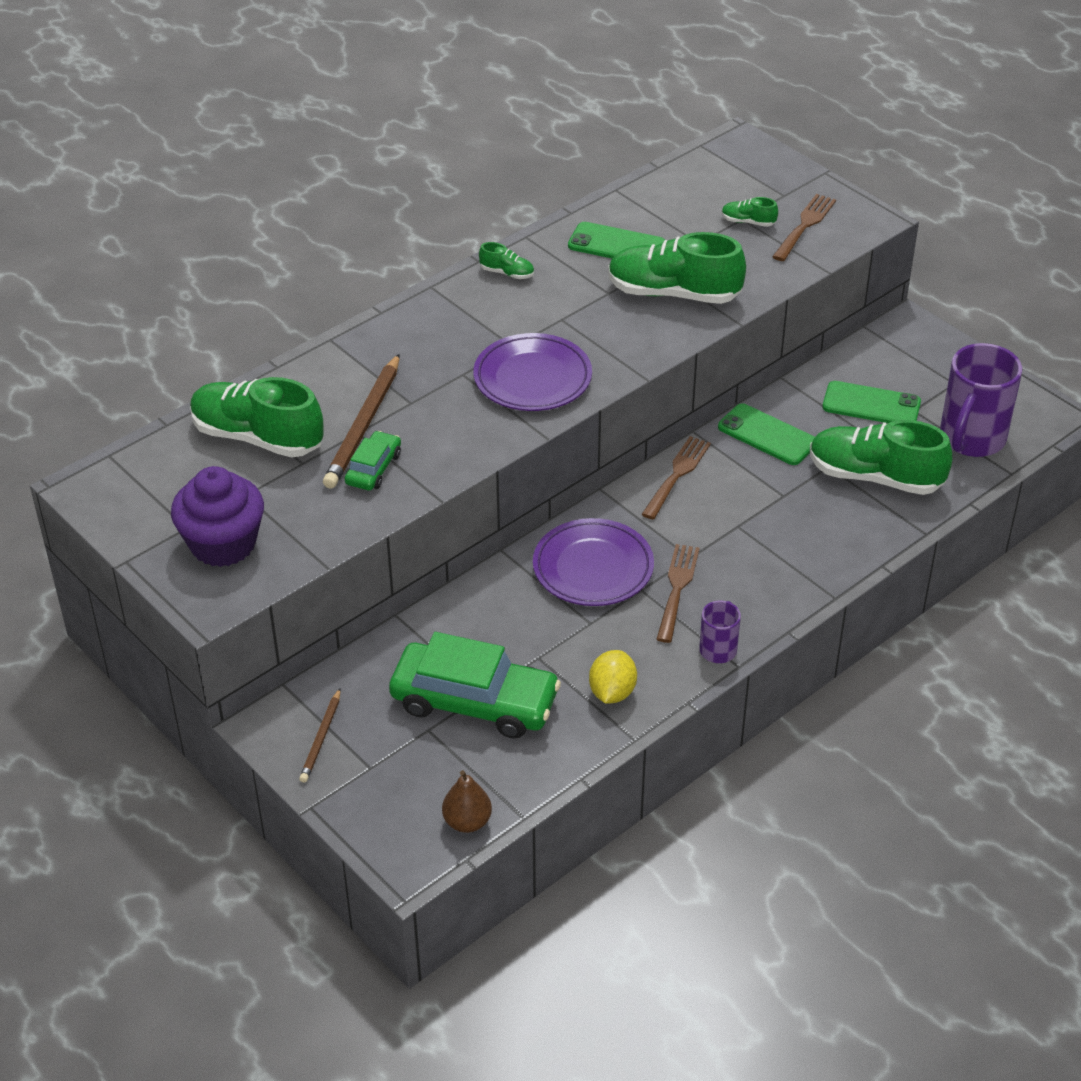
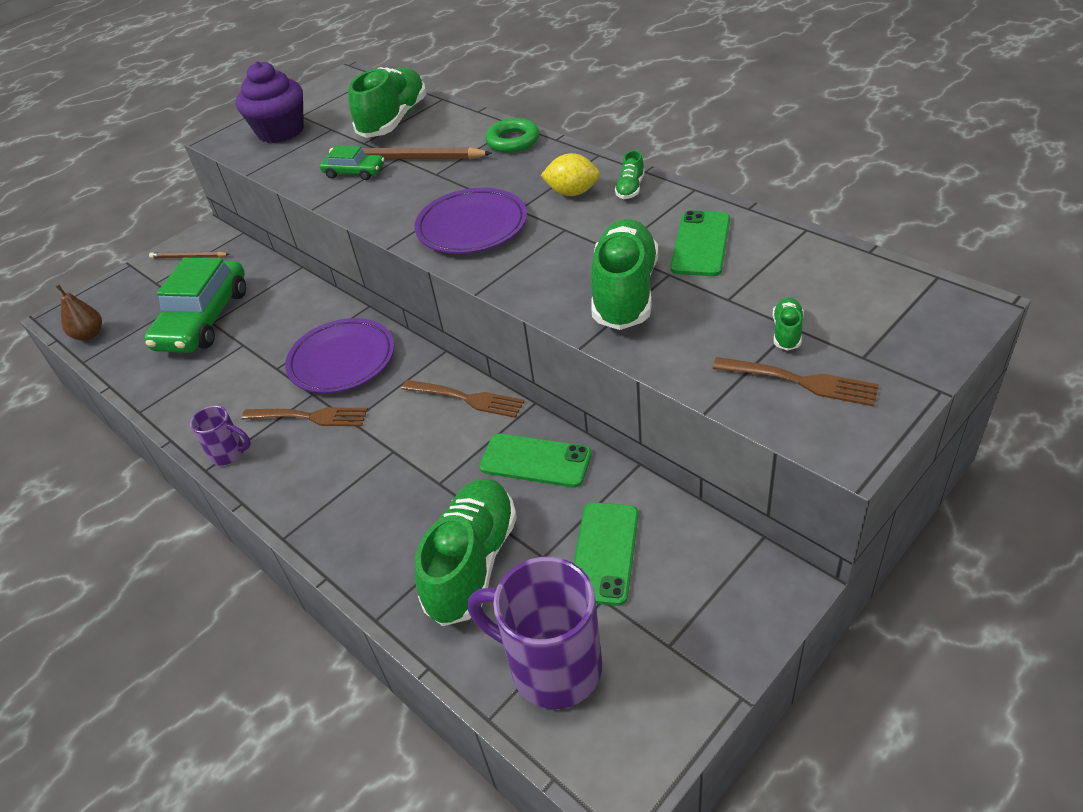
camera: 90 degrees right, 0 degrees up
yellow lemon [589,650,637,704] -> yellow lemon moved to [541,153,600,196]
green phone [718,403,815,465] -> green phone turned 75 degrees clockwise [479,433,592,487]
none -> green ring [485,118,539,153]

